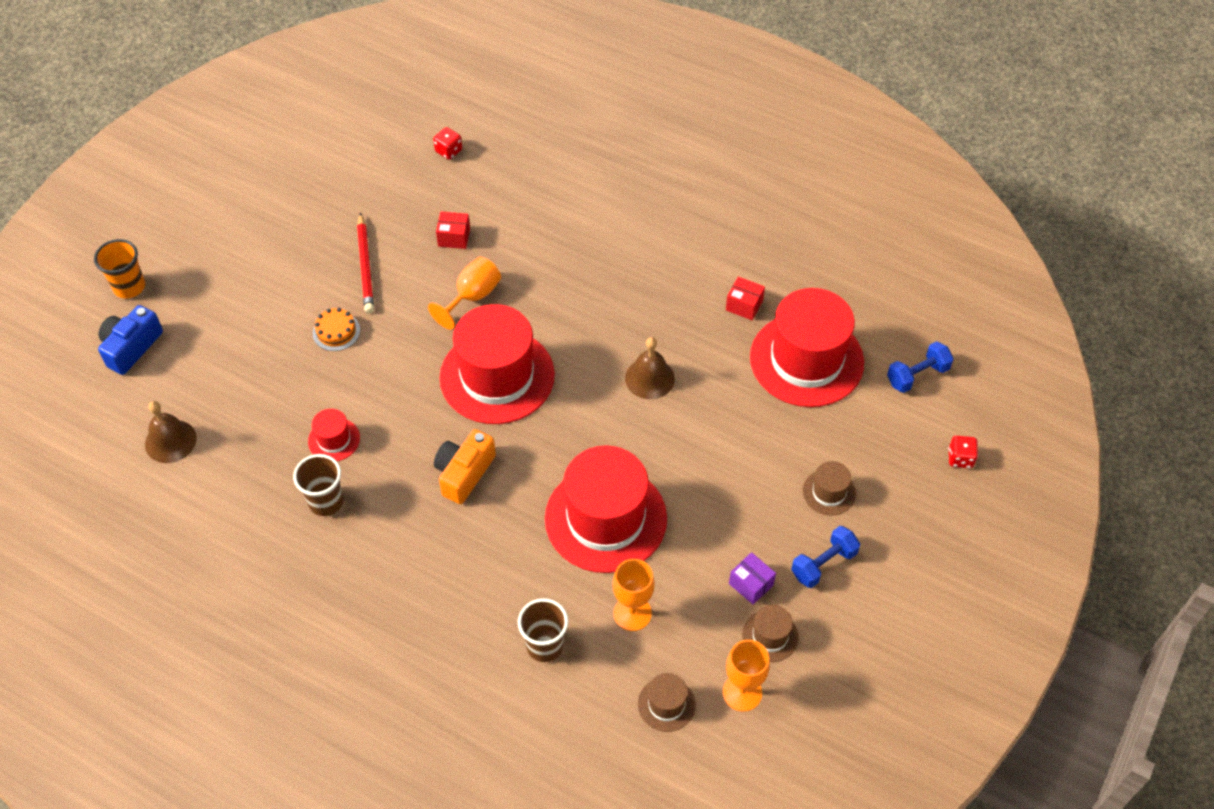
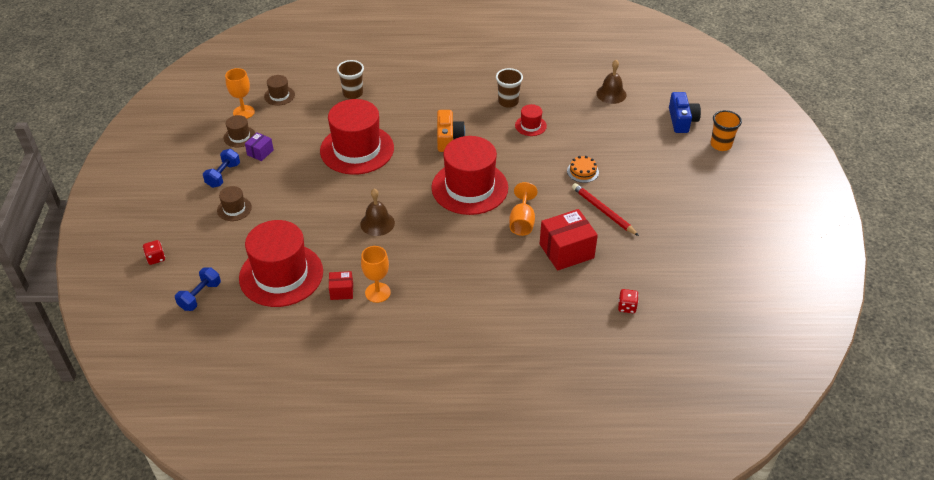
camera: 150 degrees right, 10 degrees down
red box [436,212,470,249] -> red box [540,209,598,271], size x1.95
orange goblet [613,559,655,631] -> orange goblet moved to [361,246,391,303]
purple box [729,552,776,605] -> purple box turned 75 degrees counterclockwise [245,132,274,161]

